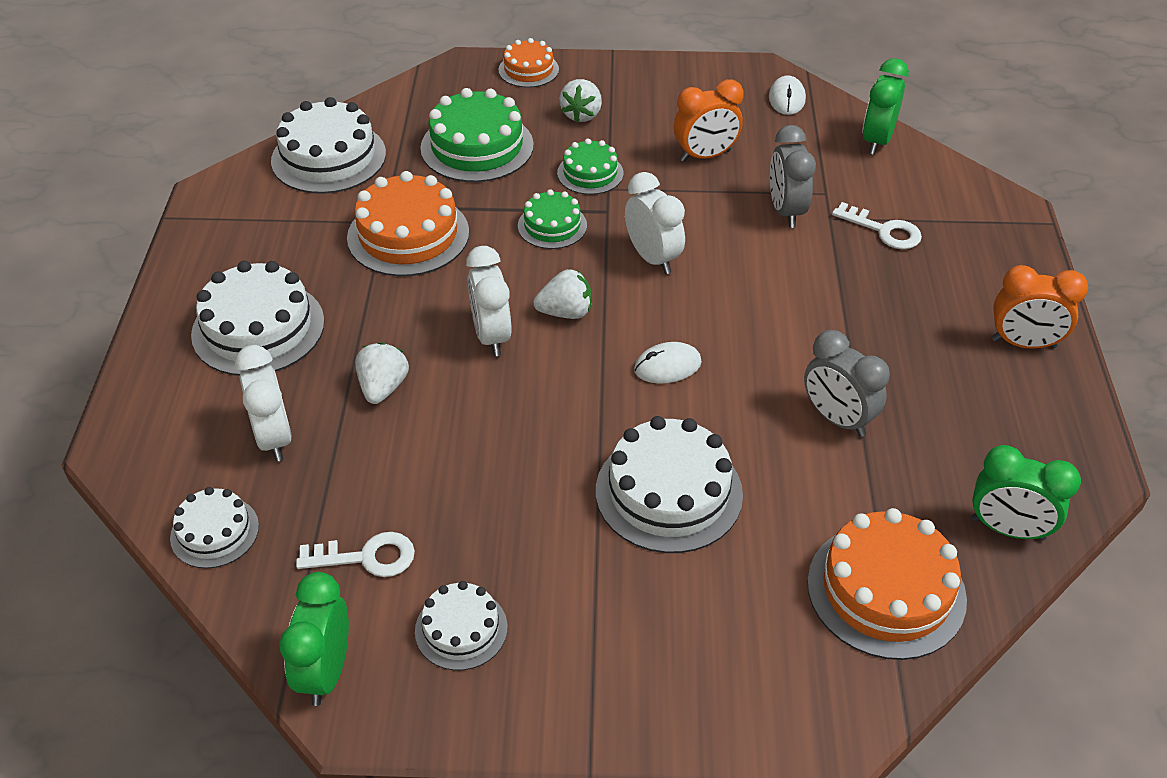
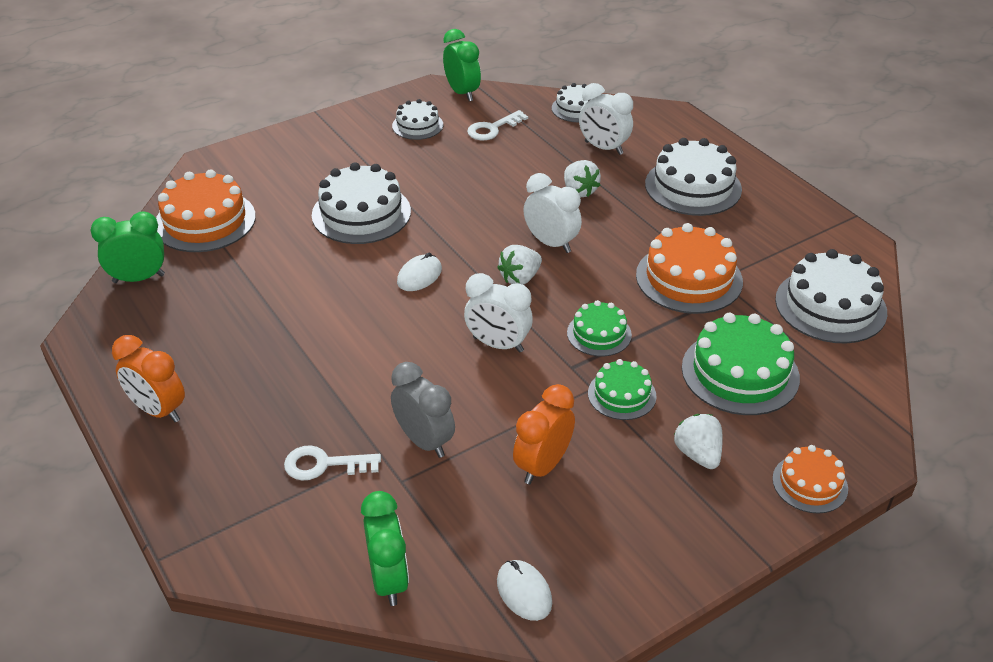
camera: 145 degrees right, 5 degrees down
grey clock [804,330,890,437] -> none
orange clock [992,265,1088,349] -> orange clock turned 120 degrees counterclockwise [112,335,185,422]

